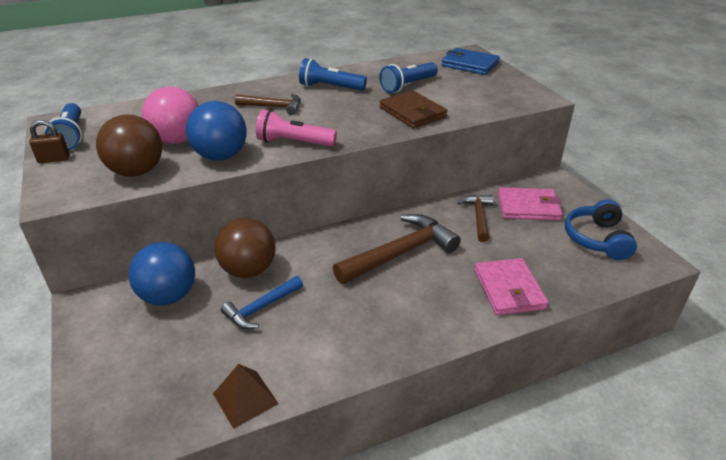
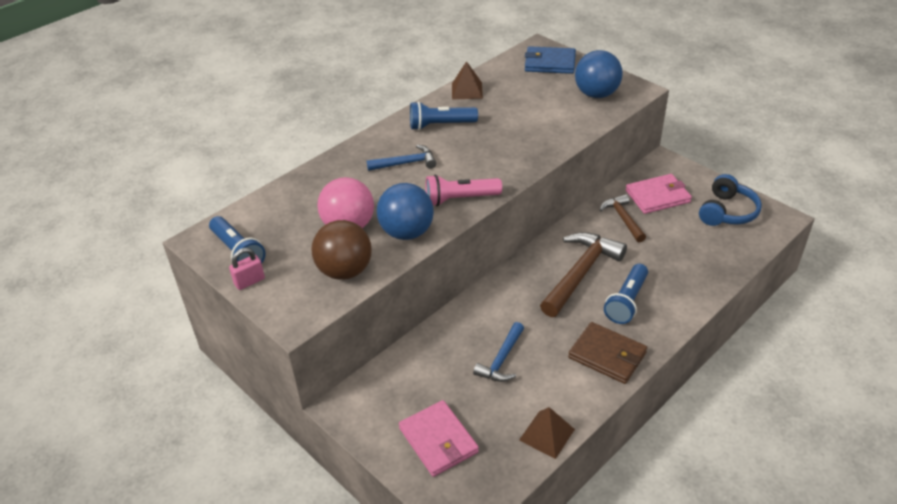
camera: 20 degrees left, 5 degrees up
brown padlock [29,120,70,163] -> pink padlock [229,248,265,290]
blue ball [128,242,195,305] -> blue ball moved to [575,50,623,98]
brown ball [214,218,276,278] -> none
brown hammer [235,94,301,115] -> blue hammer [366,145,436,171]
blue flashlight [379,62,438,93] -> blue flashlight moved to [604,264,648,324]
brown wallet [380,90,448,128] -> brown wallet moved to [568,322,647,384]
pink wallet [474,258,549,315] -> pink wallet moved to [399,400,479,477]
blue headphones [565,199,637,260] -> blue headphones turned 135 degrees counterclockwise [699,174,762,226]
none -> brown pyramid [452,61,483,99]

